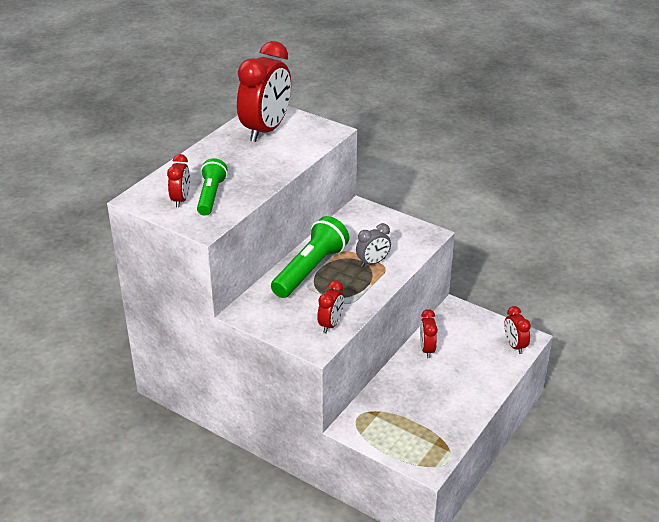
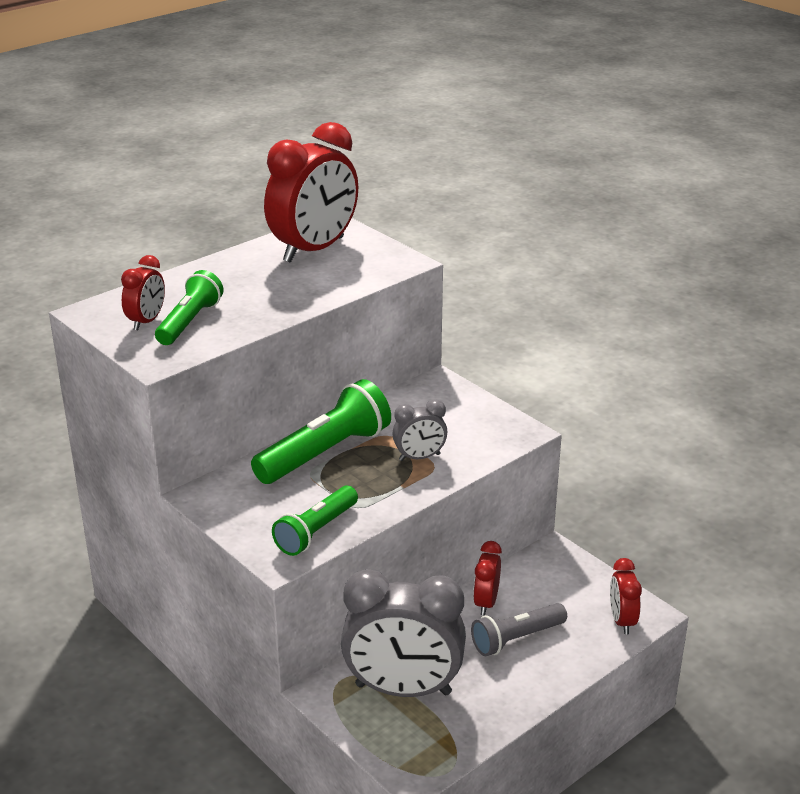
camera: 15 degrees right, 5 degrees down
red clock [317,280,344,333] -> green flashlight [272,486,358,556]
none -> grey clock [341,569,466,697]
none -> grey flashlight [471,603,567,656]

